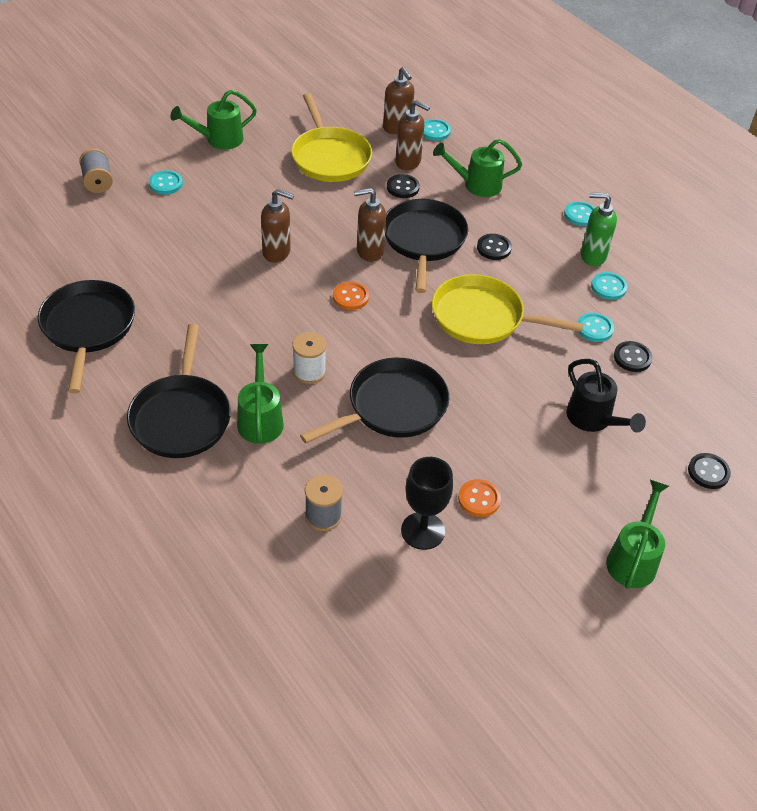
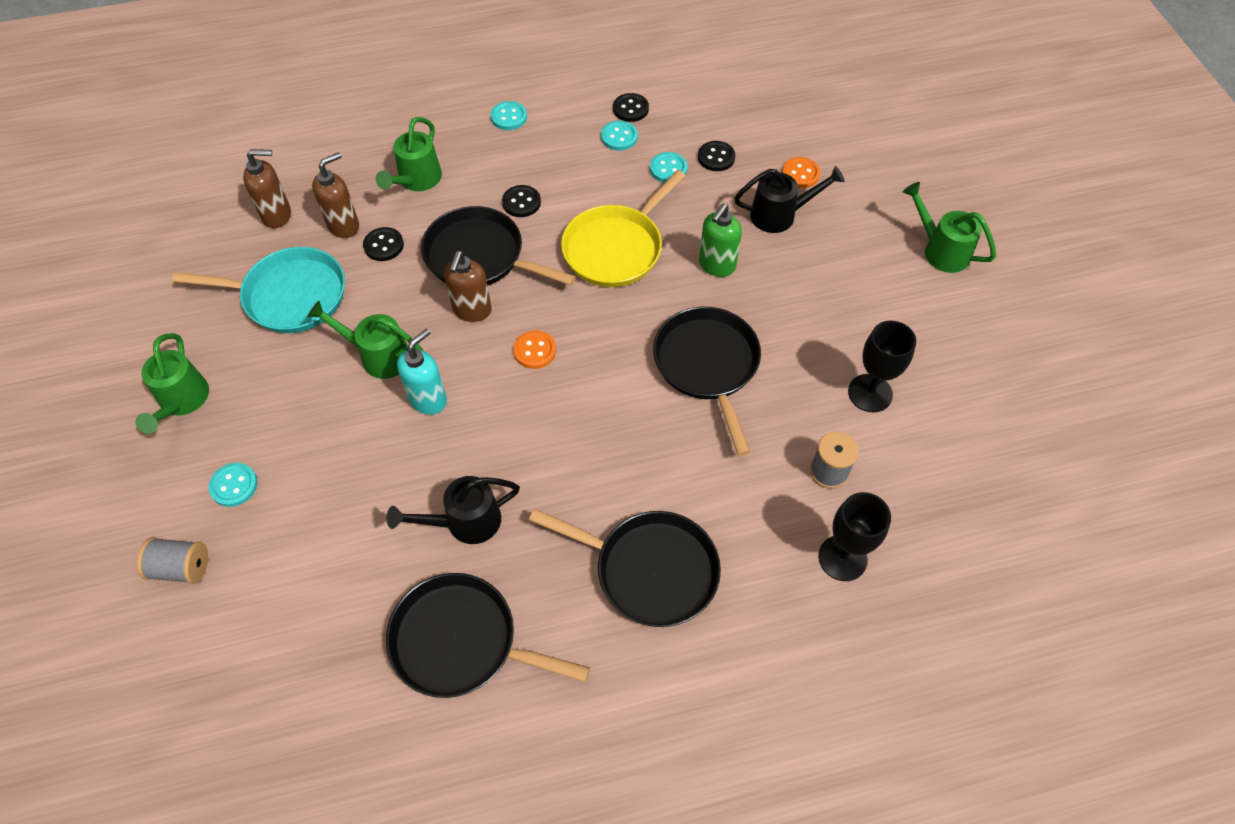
camera: 65 degrees left, 10 degrees up
green watering can [237,344,284,444] -> green watering can moved to [307,301,423,379]
brown soap dispenser [261,189,294,263] -> turquoise soap dispenser [397,328,447,415]
yellow pan [291,93,372,182] -> turquoise pan [172,247,345,333]
white spool [292,332,326,384] -> none
turquoise button [423,119,451,141] -> none
orange button [458,479,501,517] -> orange button moved to [782,157,820,188]
green soap dispenser [581,193,617,266] -> green soap dispenser moved to [699,204,742,277]
black button [688,453,731,489] -> black button moved to [613,93,649,122]
none -> black watering can [387,476,520,544]
none -> black goblet [818,492,891,581]

